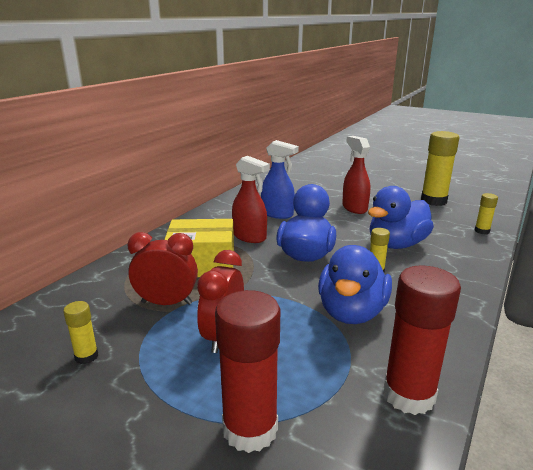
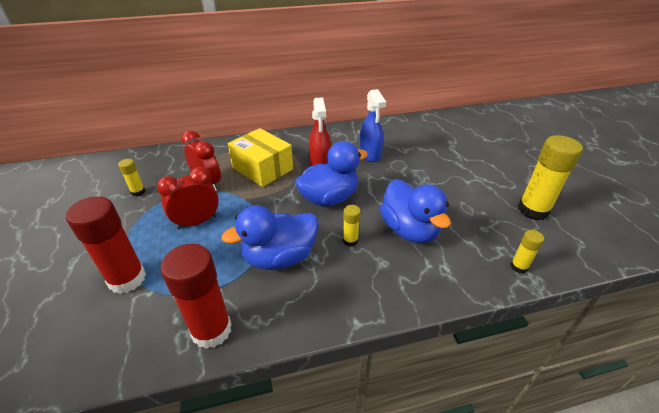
camera: 45 degrees right, 15 degrees up
red spray bottle [342,136,370,214] -> none
blue duck [368,186,434,249] -> blue duck turned 120 degrees counterclockwise [380,179,451,243]

